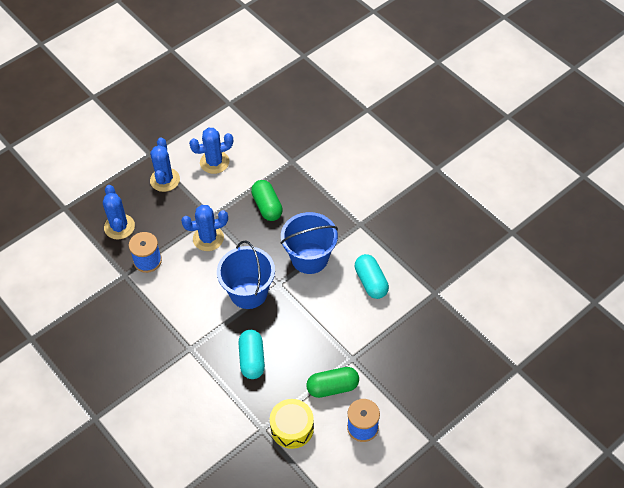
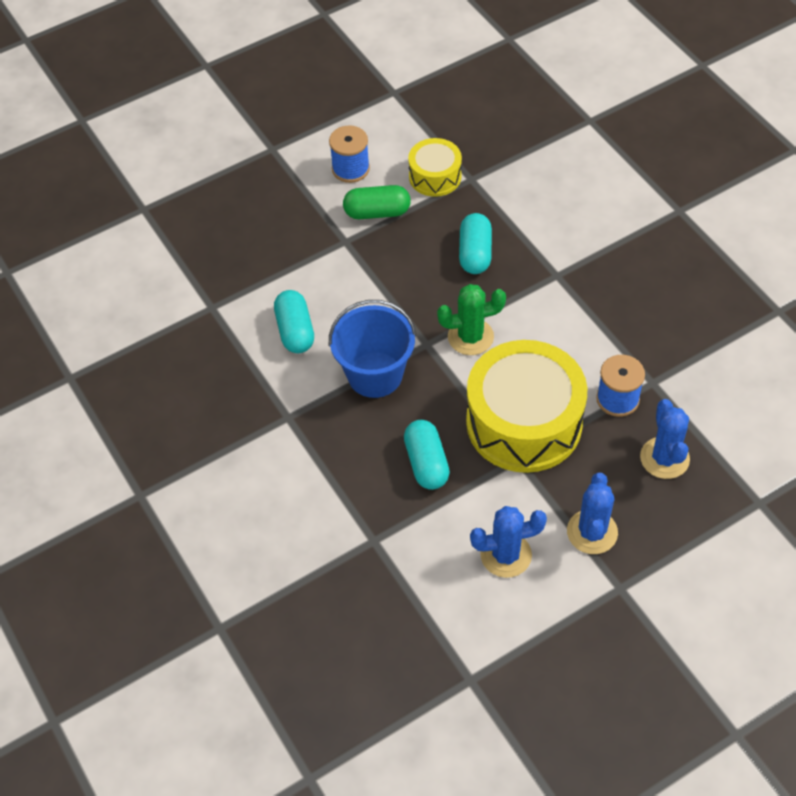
camera: 170 degrees left, 0 degrees up
blue cactus [181,205,228,251] -> yellow drum [466,340,587,473]
blue bucket [217,241,275,309] -> green cactus [437,284,506,355]
green capsule [251,180,283,221] -> turquoise capsule [404,420,450,490]

